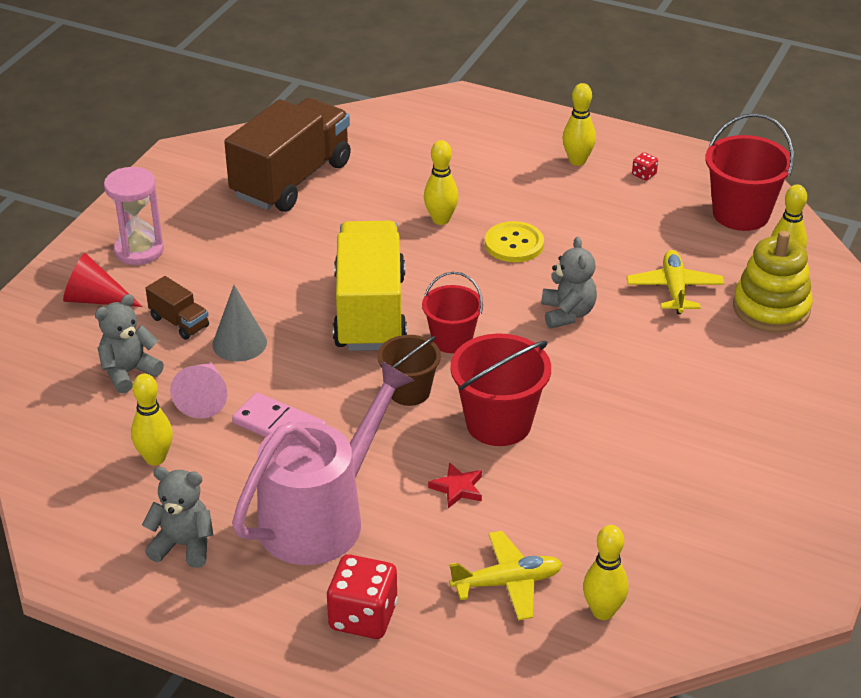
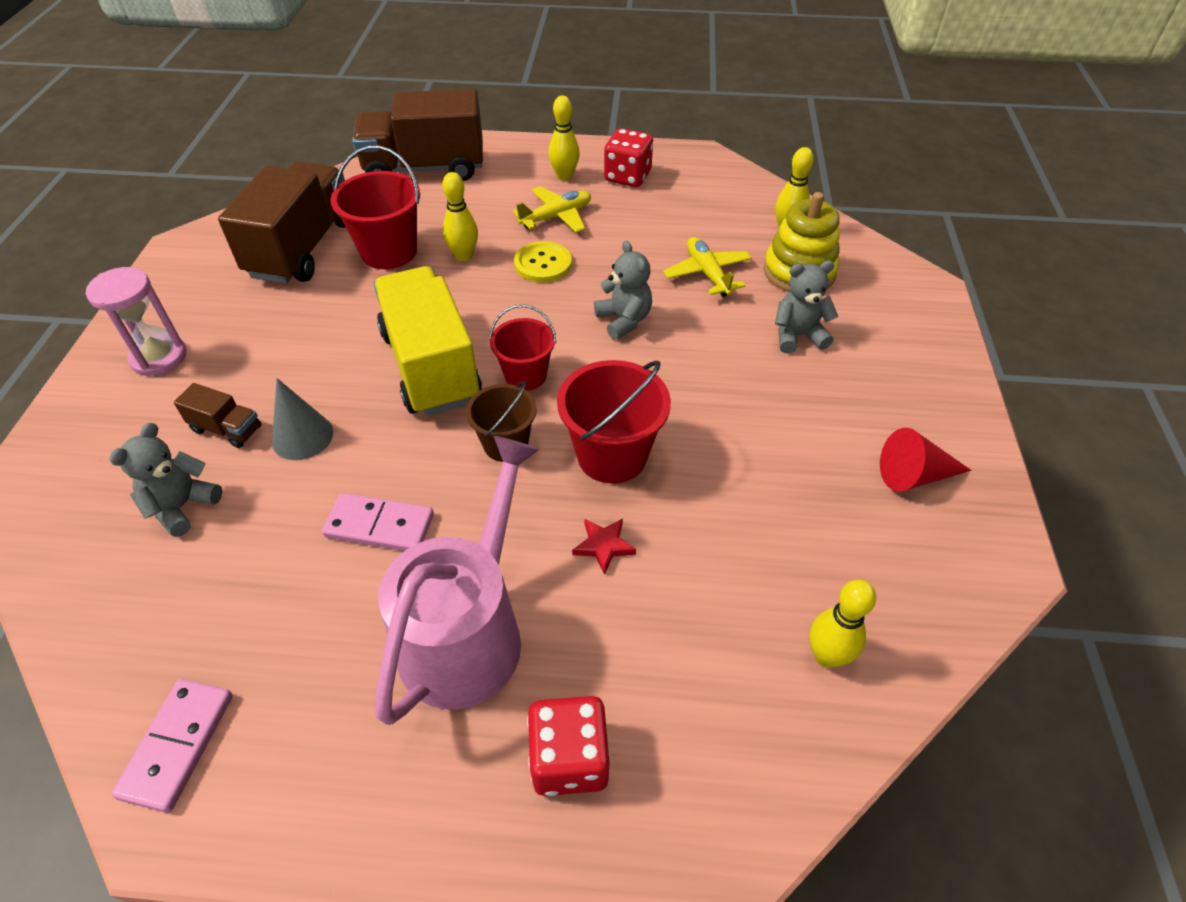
camera: 20 degrees left, 10 degrees up
red cone [63,253,143,307] -> red cone moved to [880,428,972,492]
yellow bowling pin [131,374,173,465] -> none
grey teddy bear [142,467,213,568] -> grey teddy bear moved to [775,260,838,354]
pink cone [170,363,227,419] -> none
yellow plane [449,531,562,620] -> yellow plane moved to [513,186,591,233]
red dice [632,152,658,181] -> red dice [604,128,653,187], size x2.25
red bucket [705,113,794,231] -> red bucket moved to [330,146,420,269]
none -> pink domino [111,679,233,813]
none -> brown truck [352,89,483,181]

